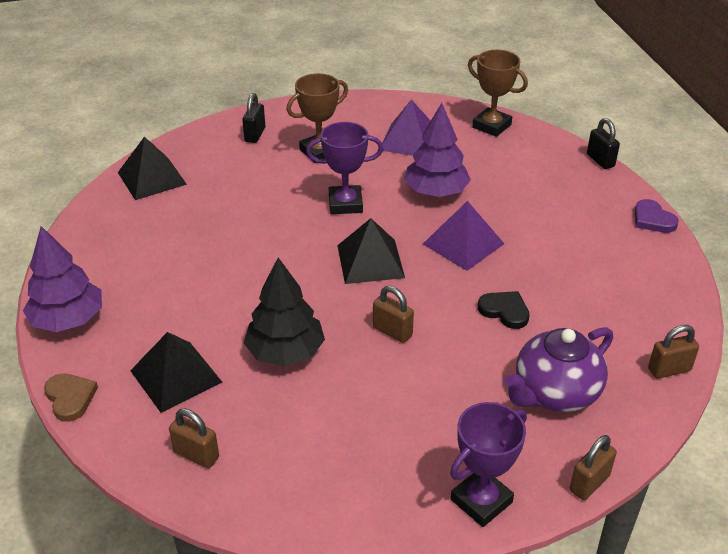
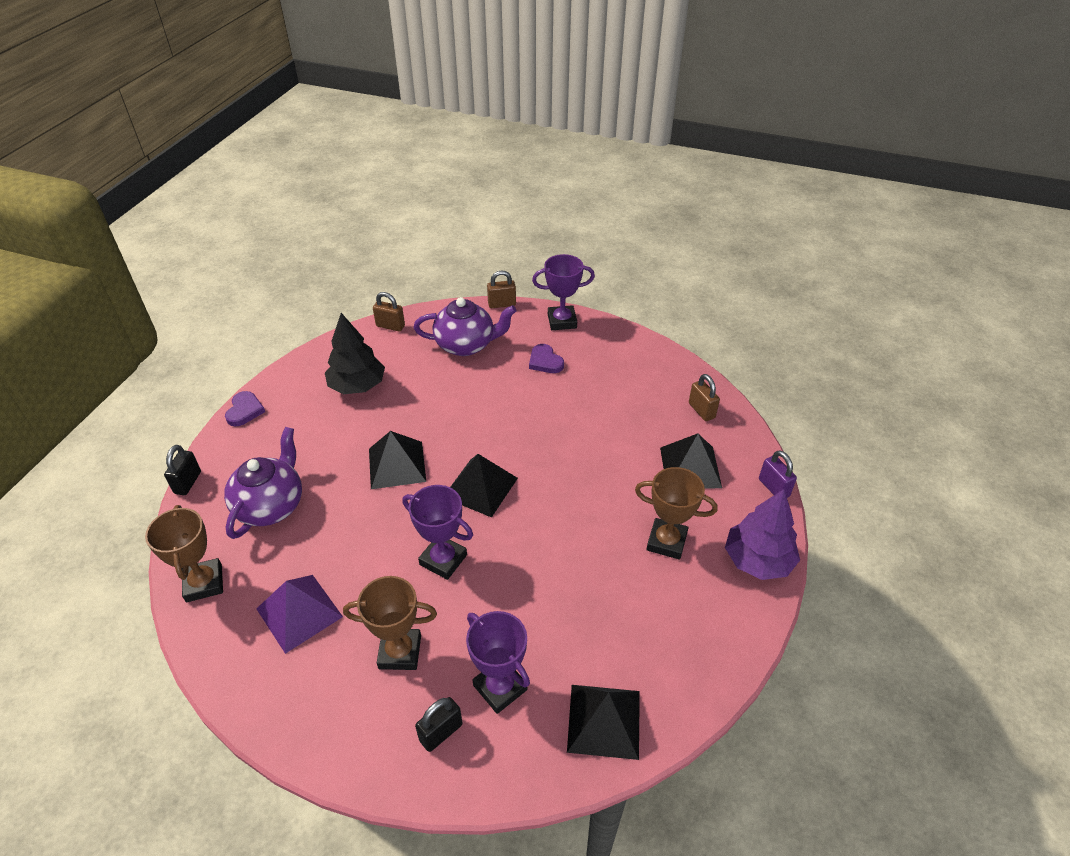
camera: 145 degrees left, 5 degrees up
brown heart [44,373,98,422] -> purple padlock [759,450,797,498]
black tree [244,258,325,366] -> black tree moved to [325,313,385,394]
brown padlock [373,286,414,343] -> none
purple tree [404,103,471,197] -> none
purple pyramid [423,201,504,271] -> black pyramid [369,431,426,489]
black heart [478,291,530,329] -> none
none -> purple teapot [224,427,302,539]
none -> purple trophy [466,611,530,714]
none -> purple heart [529,344,564,373]
none -> brown trophy [635,467,718,560]

